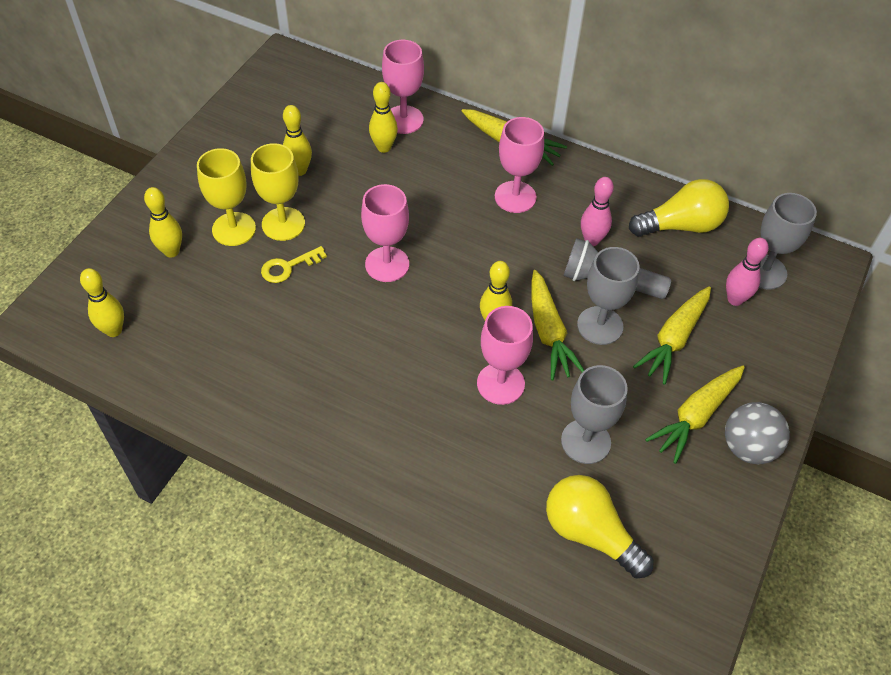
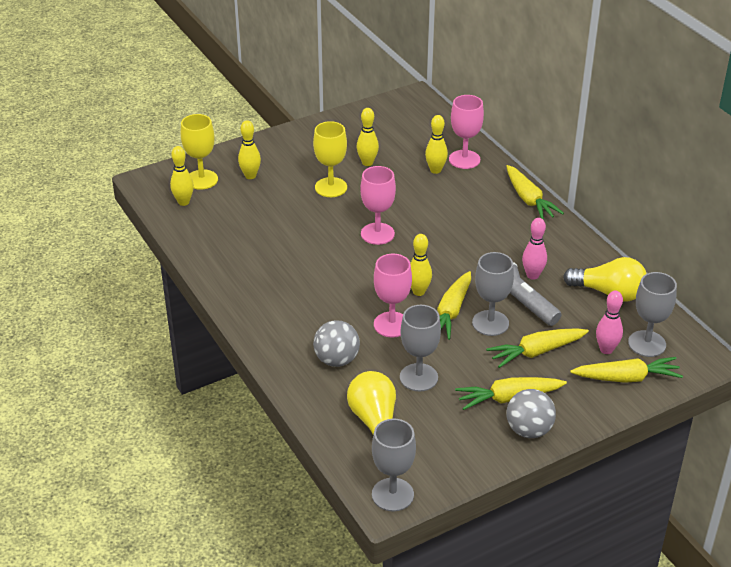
camera: 35 degrees right, 15 degrees down
yellow goblet [197,148,256,246] -> yellow goblet moved to [181,114,218,190]
yellow key [261,246,327,283] -> none
pink goblet [495,117,544,213] -> none
none -> grey ball [313,320,360,367]
none -> grey goblet [372,419,416,511]
none -> yellow carrot [570,357,683,383]

